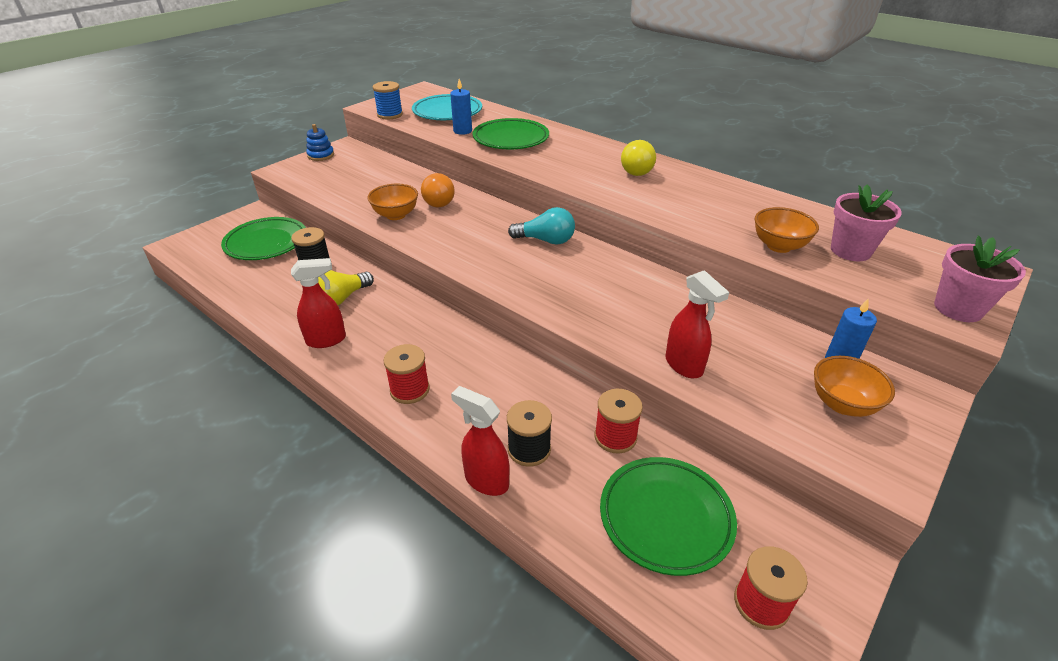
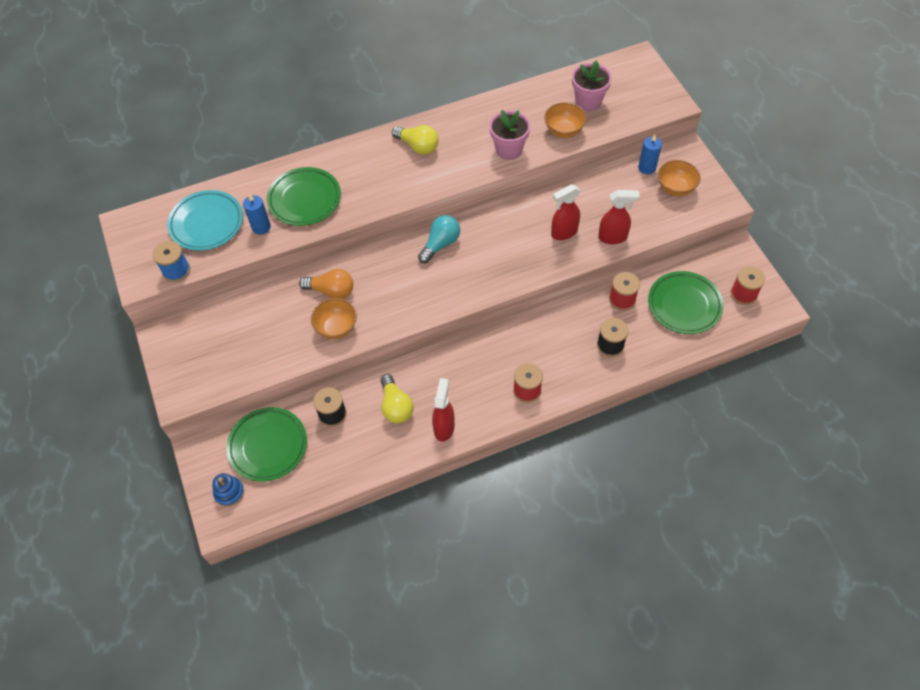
camera: 60 degrees left, 20 degrees up
blue stacking toy [306,124,334,161] -> blue stacking toy moved to [212,473,244,507]
red spray bottle [451,386,509,496] -> red spray bottle moved to [551,184,580,240]
pink flower pot [934,235,1026,322] -> pink flower pot moved to [489,110,530,160]

